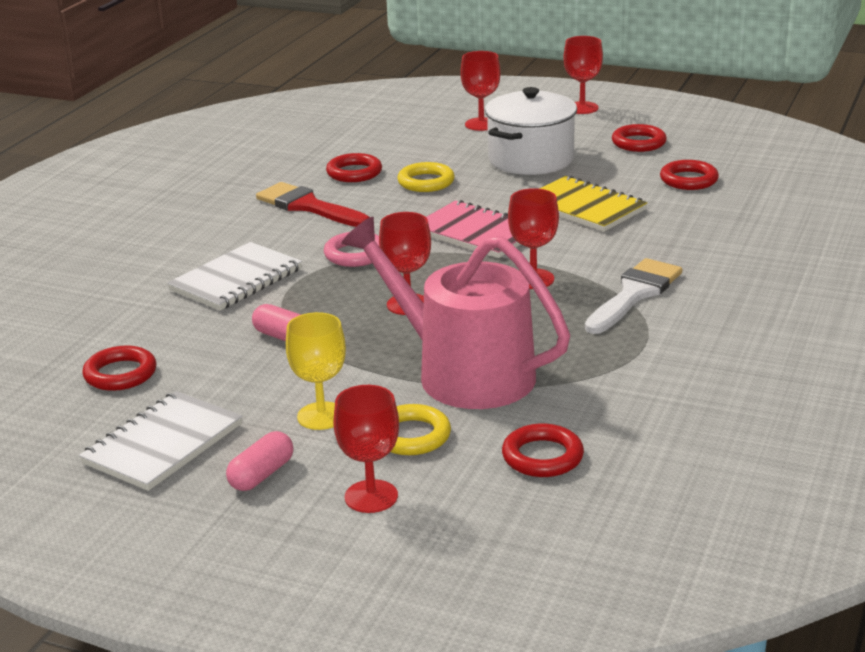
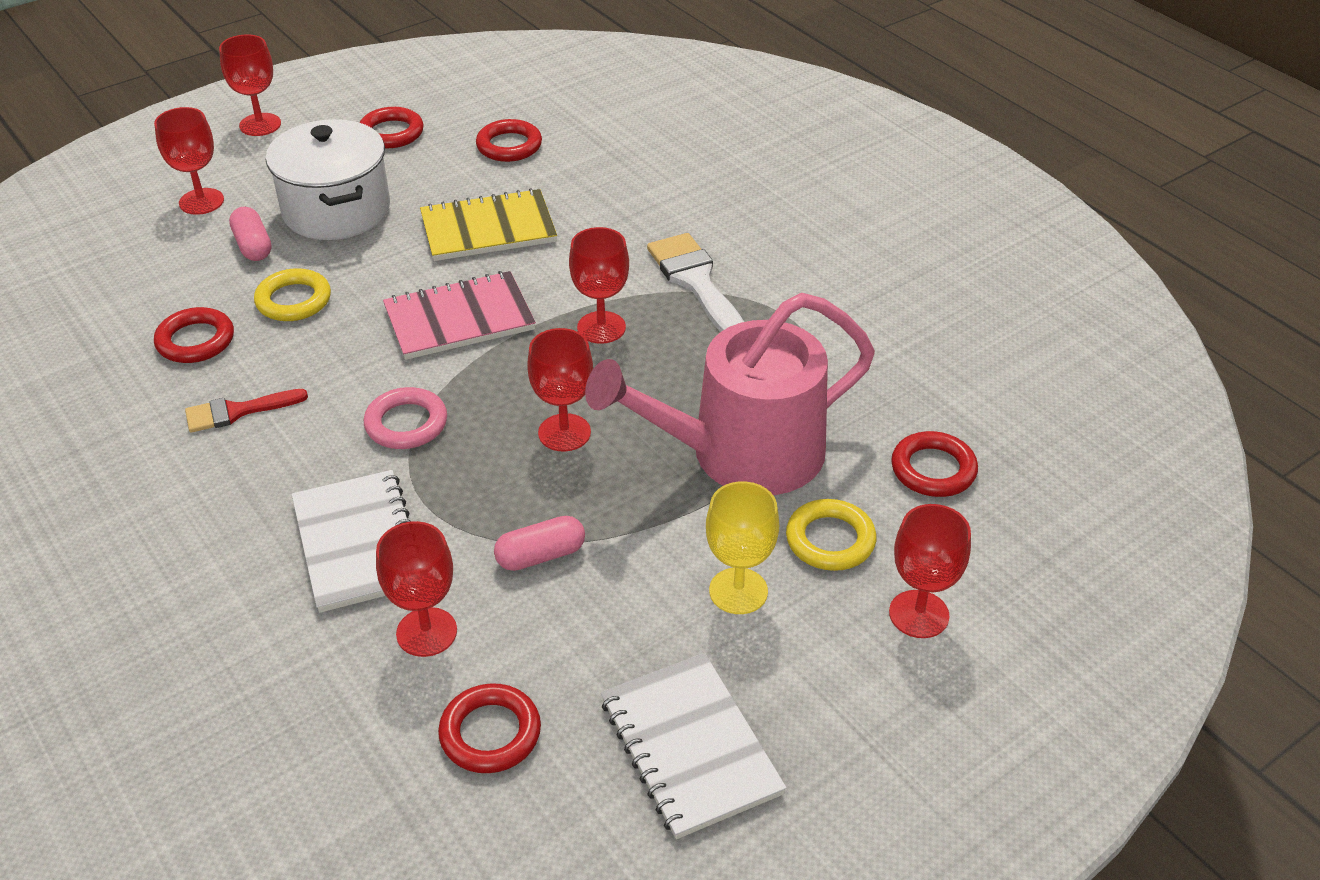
camera: 60 degrees left, 15 degrees up
pink capsule [226,431,293,491] -> pink capsule moved to [229,207,271,261]
red brush [256,182,370,227] -> red brush [185,389,308,433], size x0.63
none -> red goblet [376,521,457,657]

